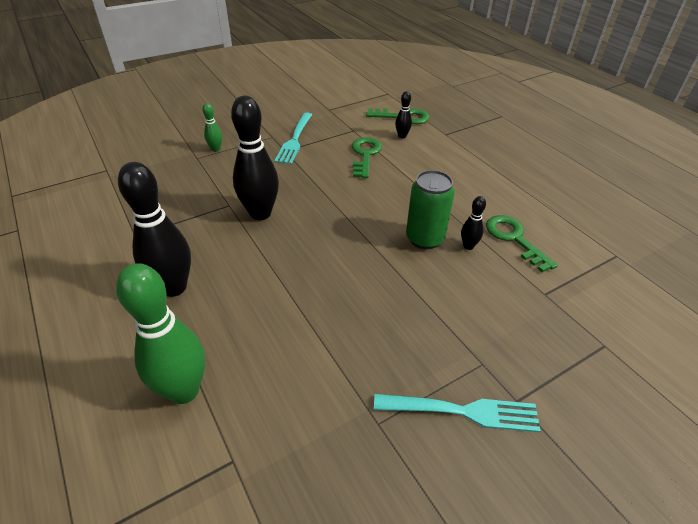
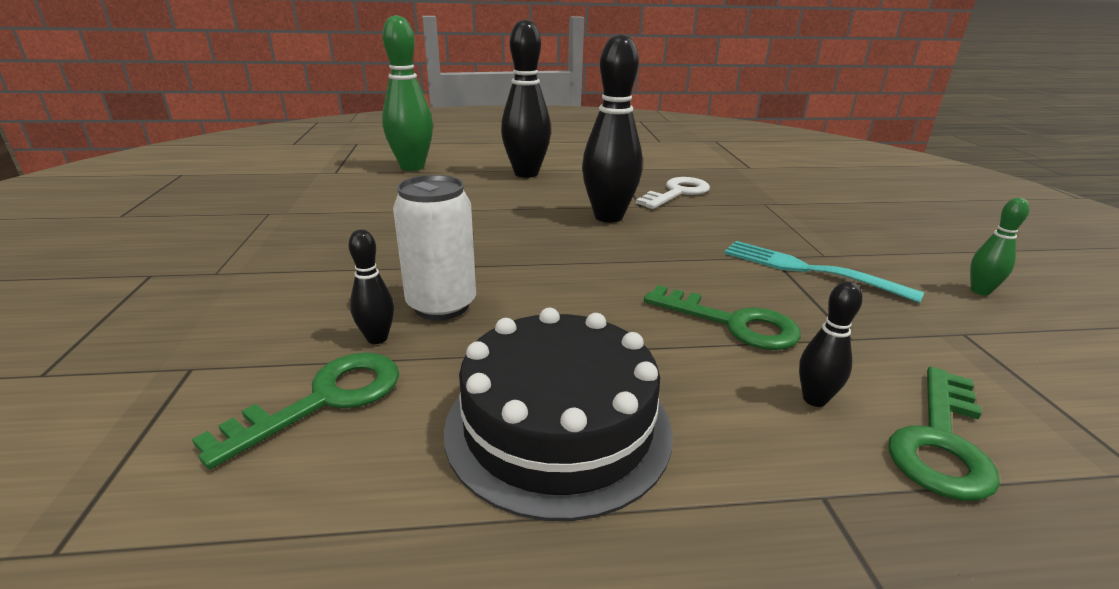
camera: 115 degrees right, 15 degrees down
green bowling pin [203,103,222,152] -> green bowling pin moved to [970,198,1030,296]
turquoise fork [374,394,541,432] -> none
green can [406,170,455,249] -> white can [393,175,476,320]
green key [486,215,558,273] -> green key turned 45 degrees counterclockwise [192,352,399,469]
none -> black cake [444,308,673,521]
none -> white key [636,177,710,209]

